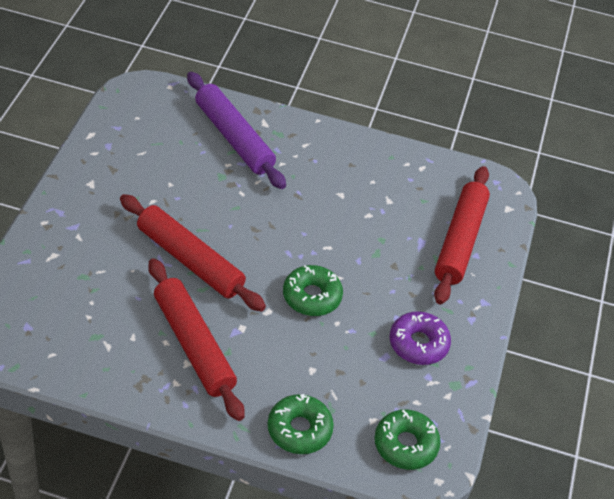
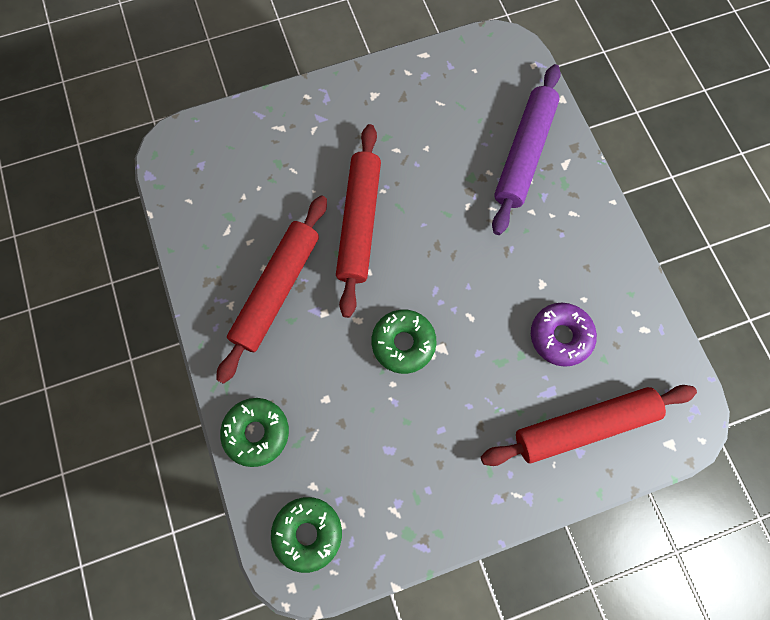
camera: 60 degrees right, 25 degrees up
purple donut [389,311,451,365] -> purple donut moved to [531,303,597,367]

